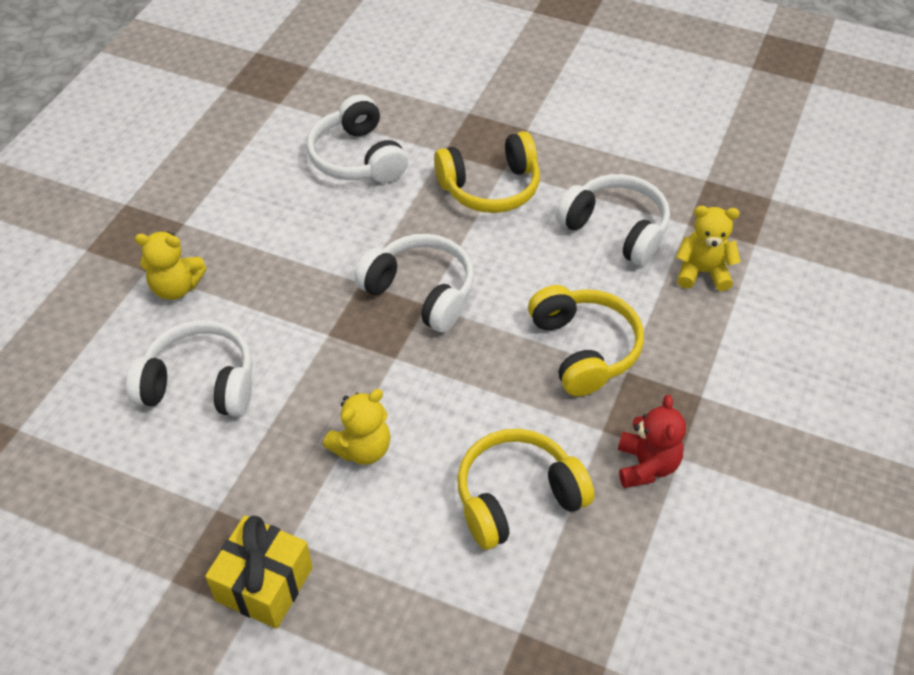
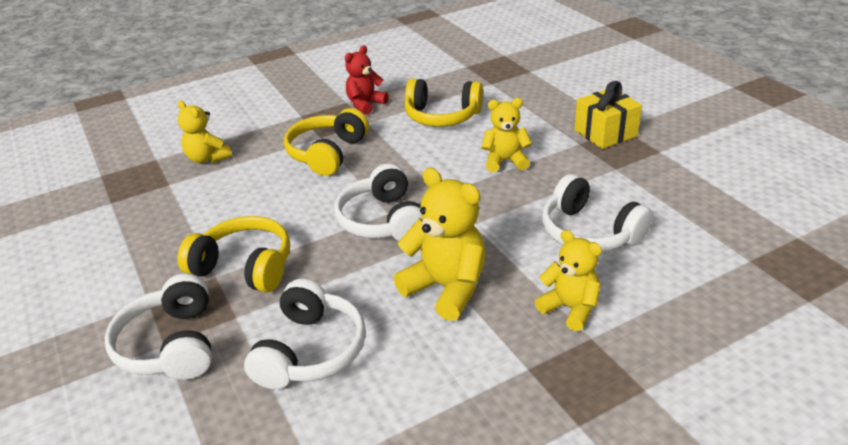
camera: 140 degrees left, 15 degrees down
white headphones [556,174,670,266] -> white headphones moved to [105,273,212,380]
none -> yellow teddy bear [394,168,486,321]

